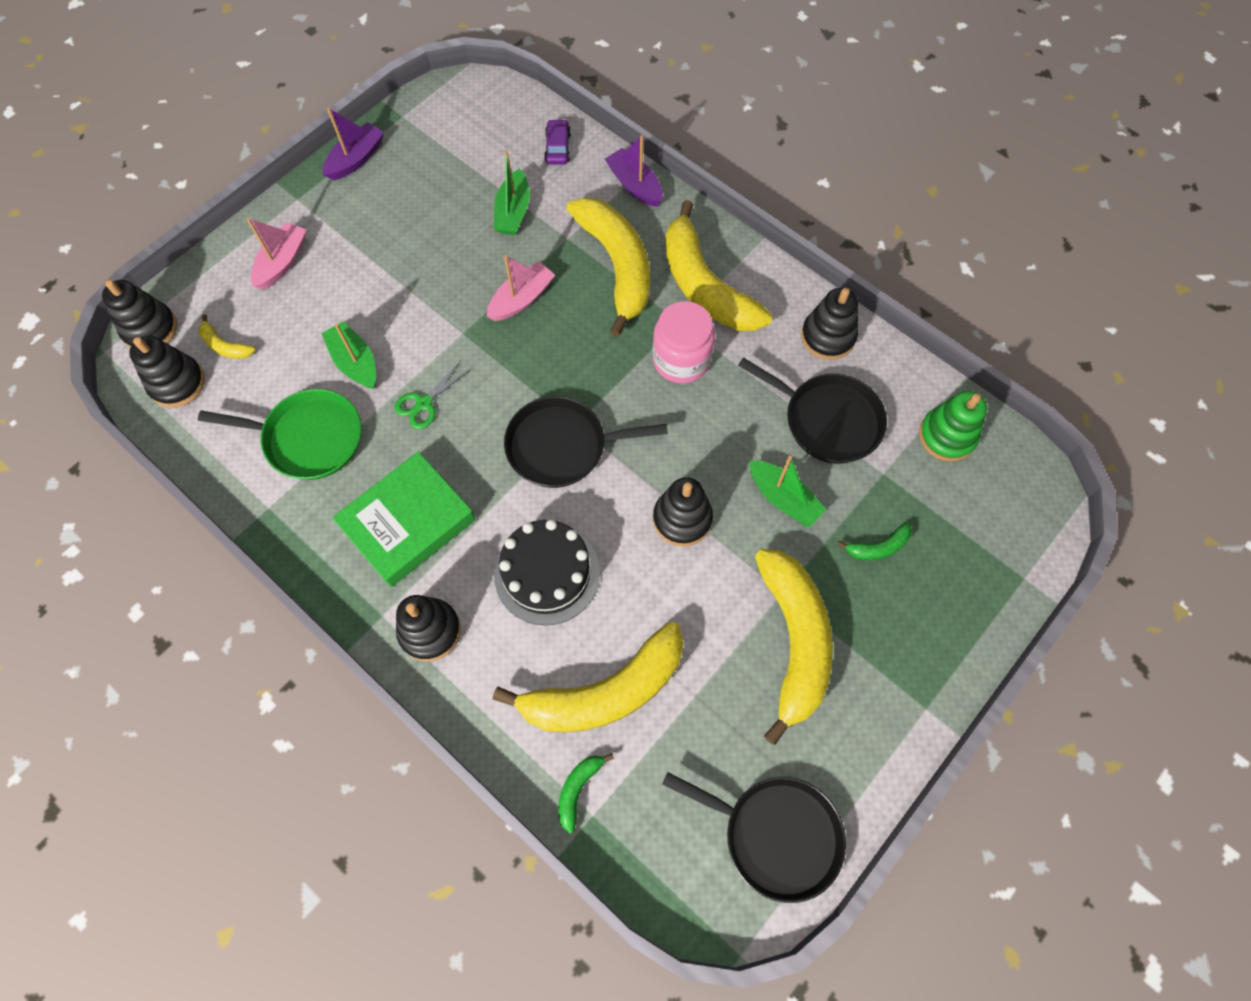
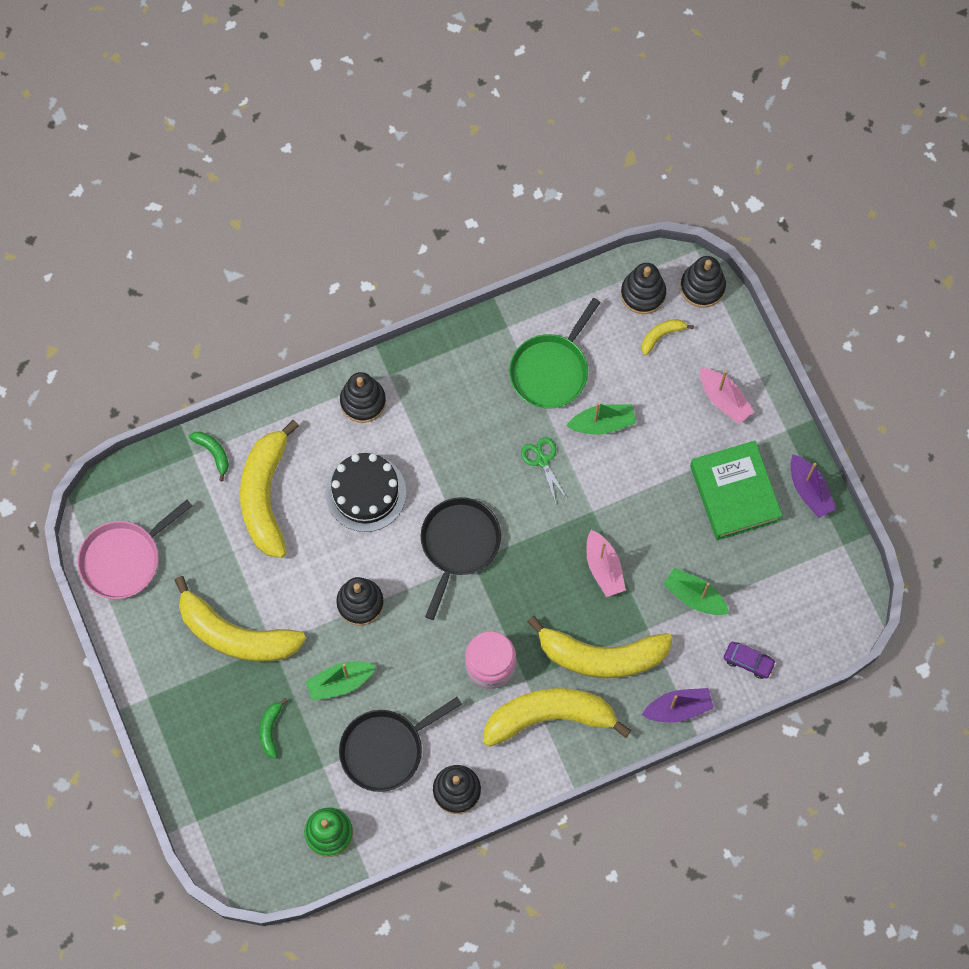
camera: 115 degrees right, 5 degrees up
green book [332,452,475,587] -> green book moved to [690,441,782,540]
black pan [662,772,846,903] -> pink pan [77,500,192,599]

